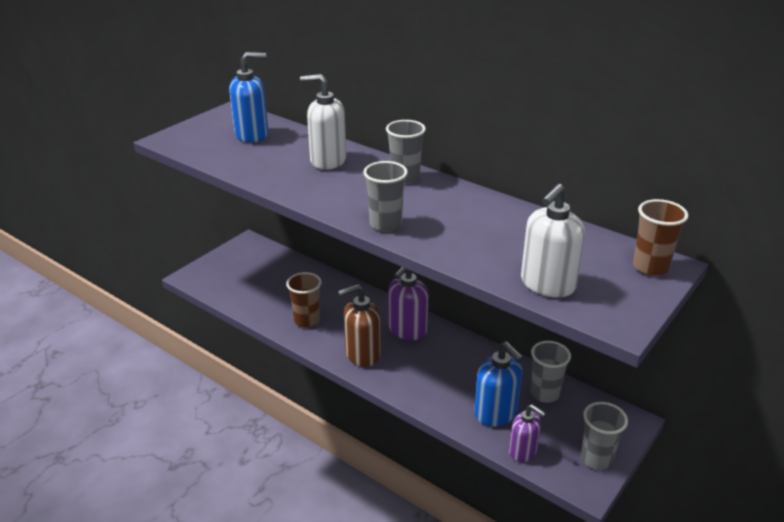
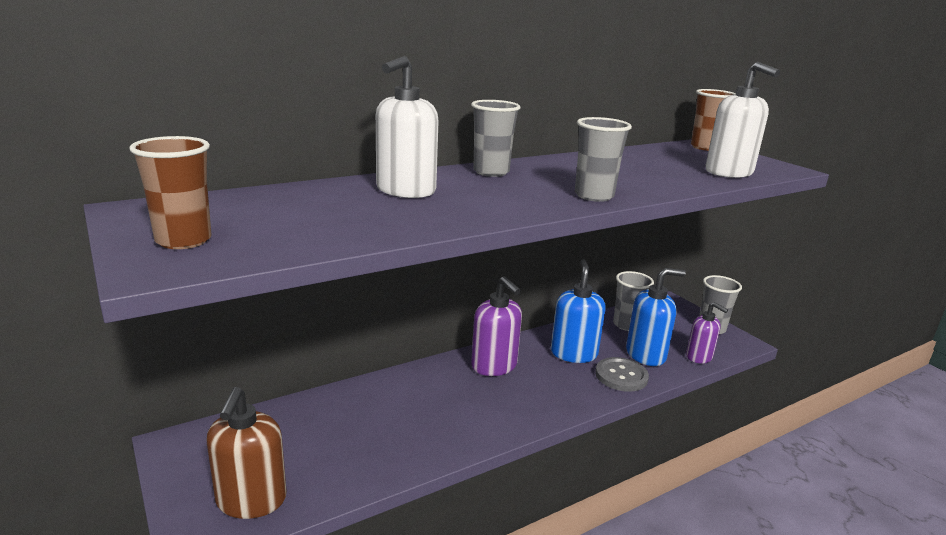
camera: 70 degrees left, 10 degrees down
blue soap dispenser [229,52,268,143] -> blue soap dispenser moved to [551,259,606,363]
brown cup [286,272,322,328] -> brown cup moved to [129,136,212,249]
brown soap dispenser [338,284,381,367] -> brown soap dispenser moved to [207,387,287,519]
purple soap dispenser [509,404,546,462] -> purple soap dispenser turned 75 degrees clockwise [686,302,728,364]
none -> grey button [595,357,649,392]

